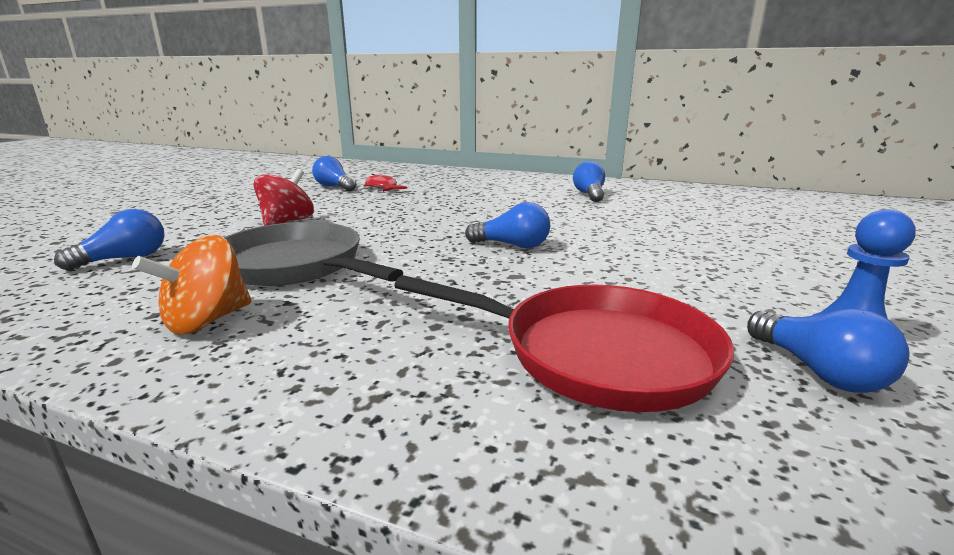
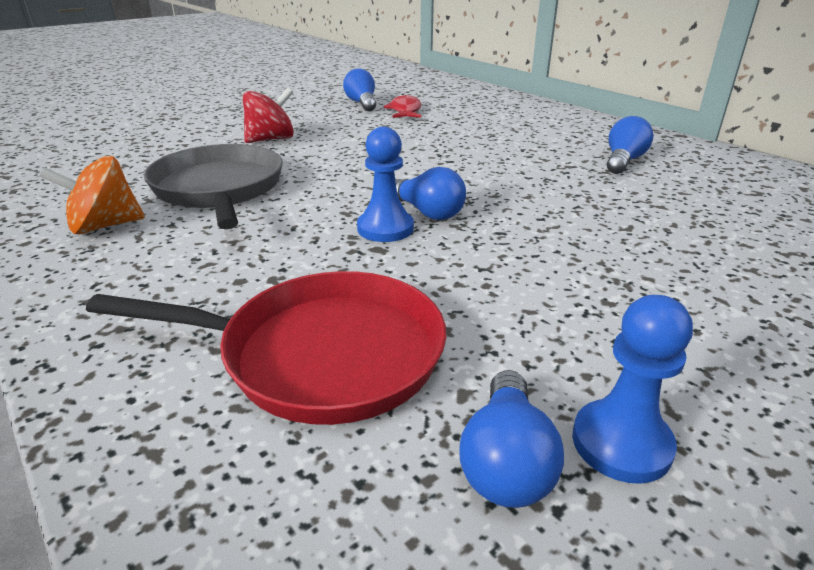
camera: 30 degrees right, 10 degrees up
blue light bulb [54,209,165,271] -> none
red pan [394,275,734,412] -> red pan turned 45 degrees counterclockwise [86,271,447,425]
none -> blue pawn [357,127,414,242]

